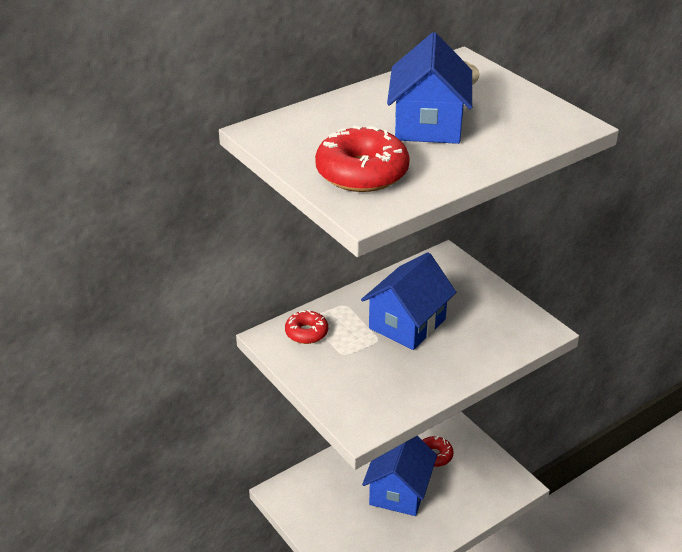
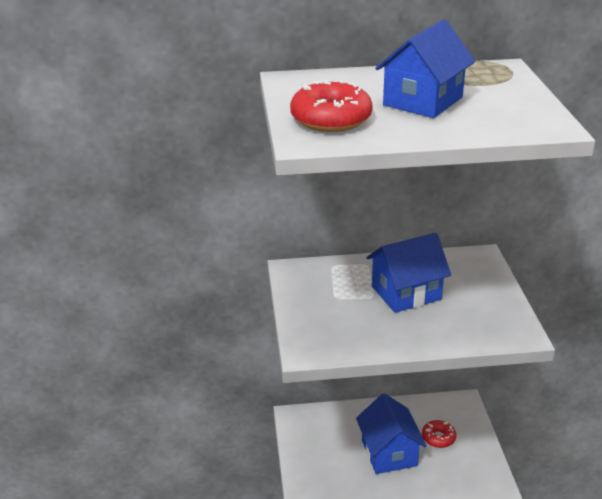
camera: 30 degrees right, 5 degrees down
red donut [285,310,328,344] -> none
blue house [362,435,437,516] -> blue house turned 60 degrees counterclockwise [356,393,427,474]

